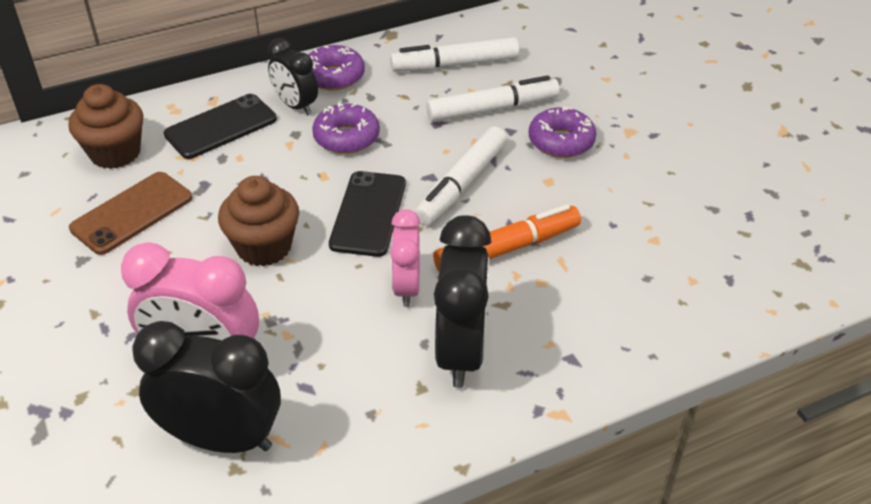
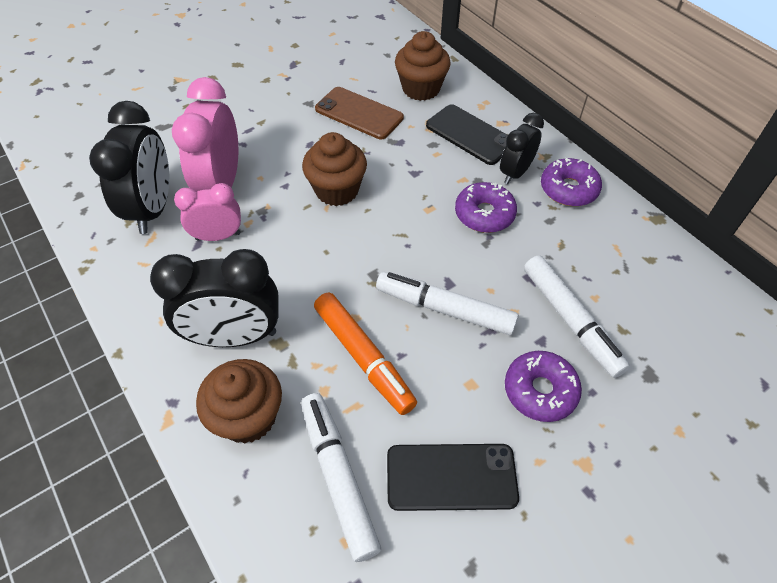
camera: 80 degrees right, 10 degrees up
black phone [329,171,406,257] -> black phone moved to [387,444,519,511]
white marker [390,37,519,72] -> white marker moved to [301,393,381,562]
pink clock [390,209,420,307] -> pink clock moved to [174,183,241,241]
none -> brown cupcake [196,359,282,443]

